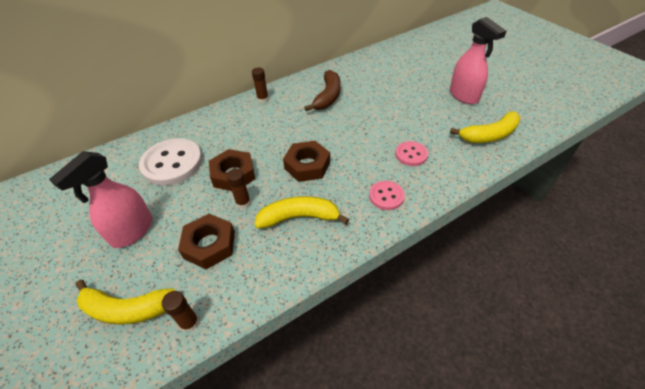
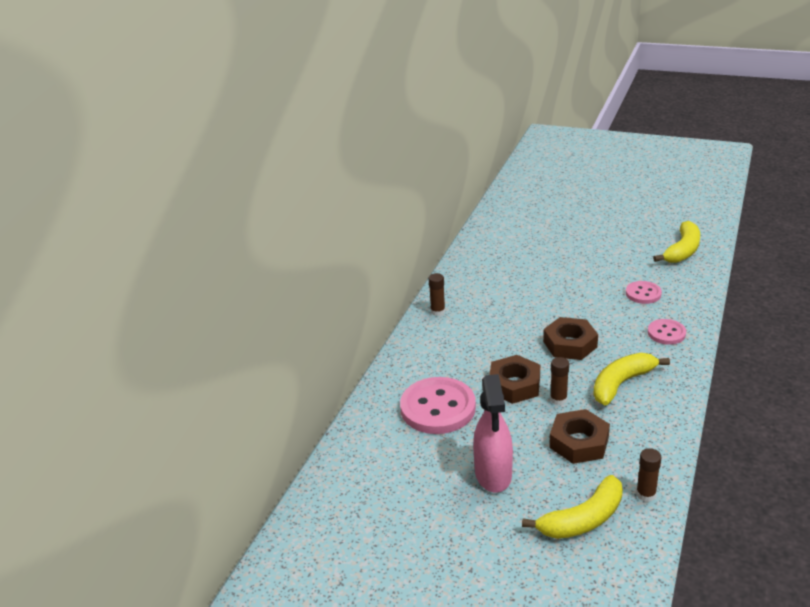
camera: 35 degrees left, 15 degrees down
white button [139,138,202,186] -> pink button [400,377,476,434]
brown banana [304,70,340,111] -> none
pink spray bottle [450,17,507,104] -> none

